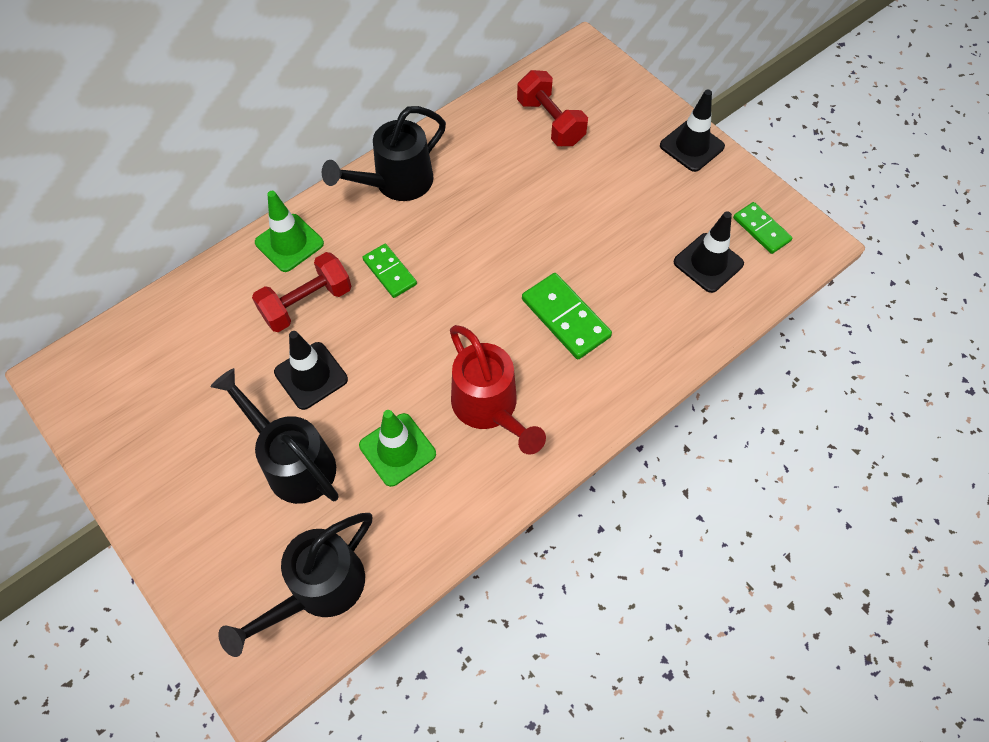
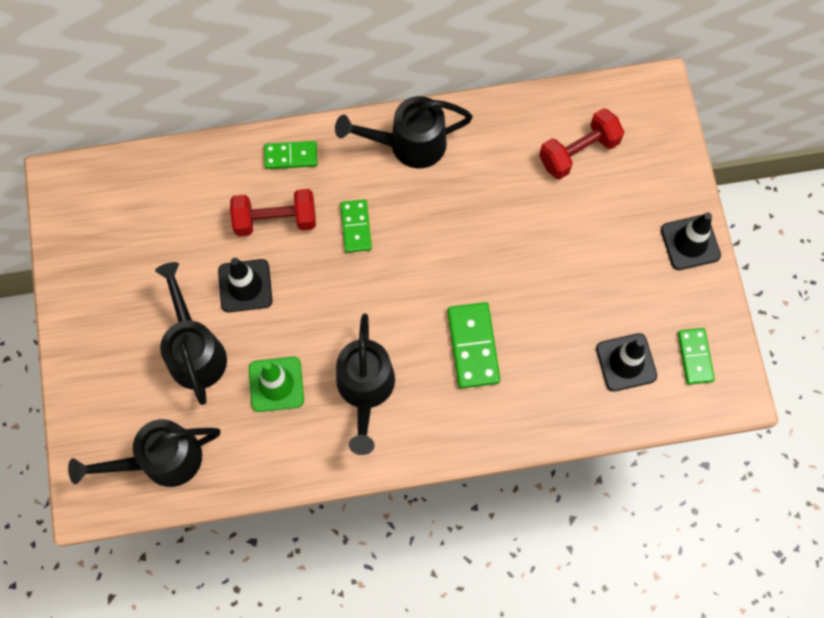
camera: 30 degrees right, 10 degrees up
green traffic cone [255,191,324,272] -> green domino [264,141,318,169]
red watering can [450,325,546,455] -> black watering can [336,313,395,455]
red dumbbell [517,70,588,146] -> red dumbbell turned 60 degrees clockwise [539,108,624,179]

